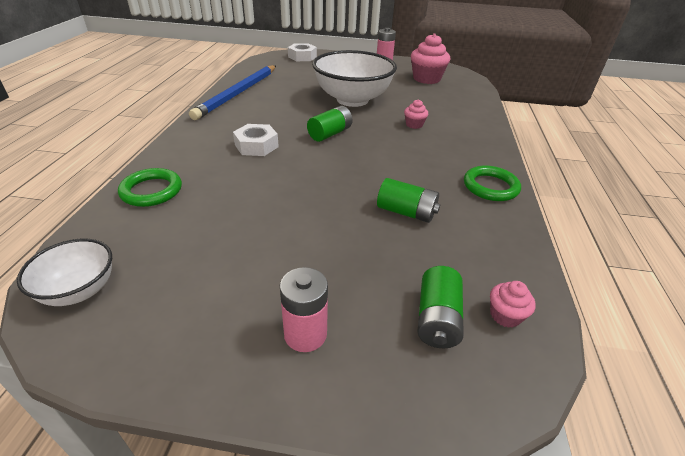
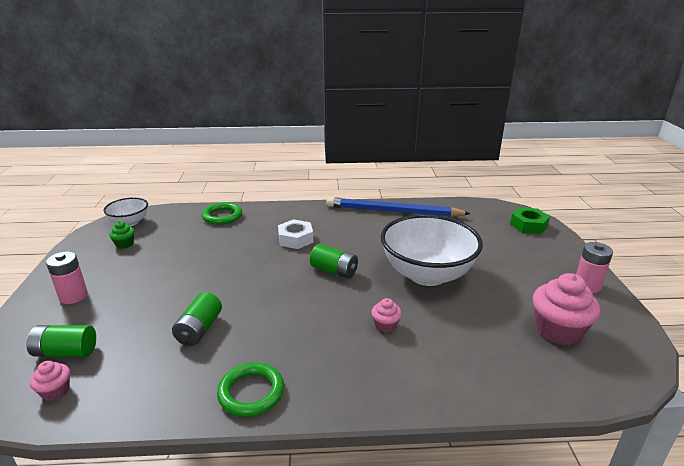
camera: 80 degrees right, 10 degrees down
white nut [288,43,317,61] -> green nut [510,207,550,234]
none -> green cupcake [109,221,135,248]

